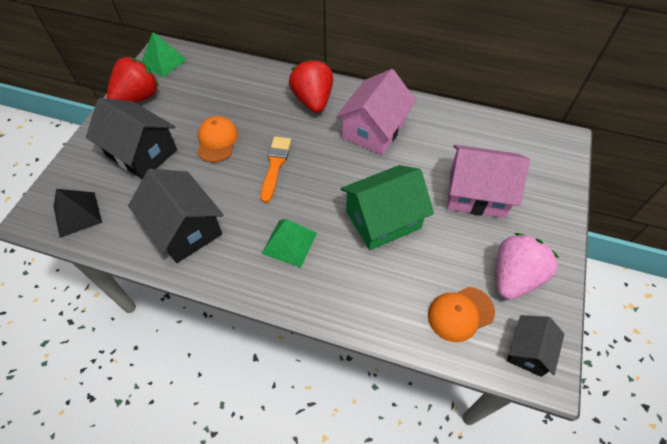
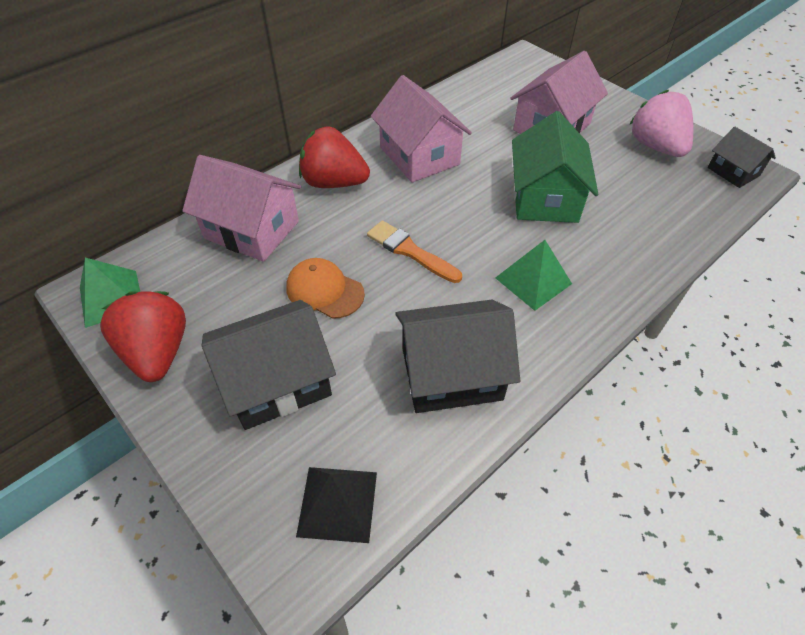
camera: 60 degrees left, 5 degrees down
orange cap [428,287,495,342] -> none
none -> pink house [182,155,301,262]

